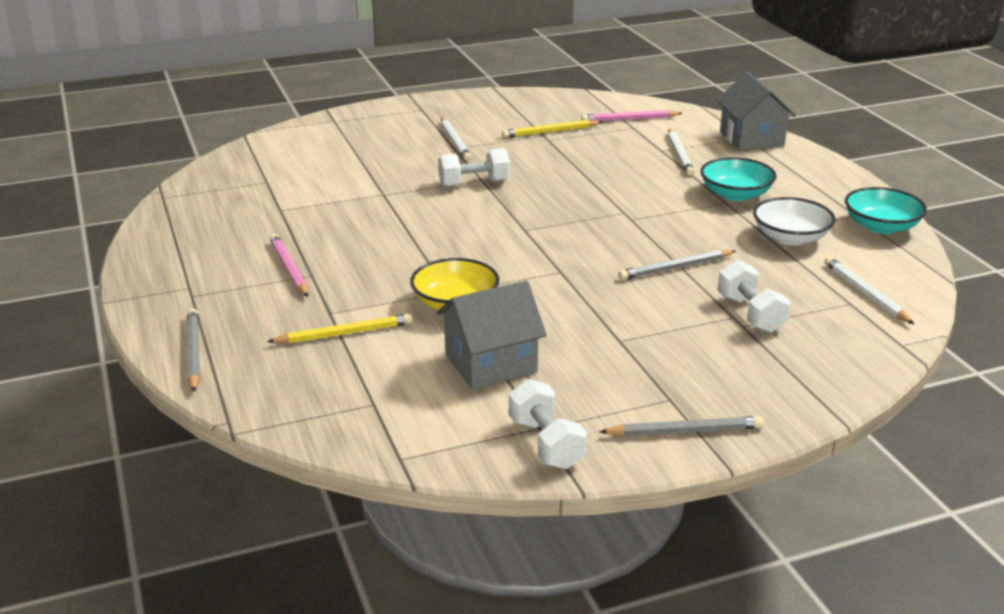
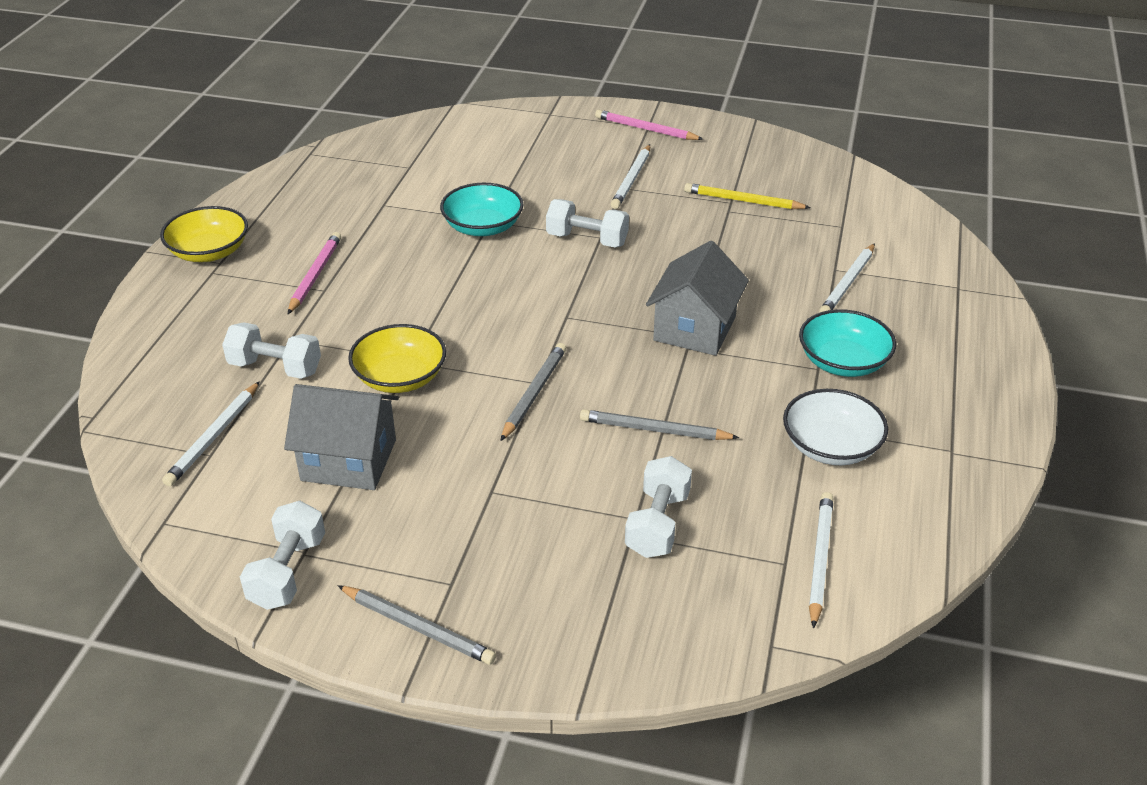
camera: 35 degrees right, 10 degrees up
grey pencil [187,308,200,392] -> grey pencil moved to [500,343,566,441]
yellow pencil [267,313,413,344] -> white dumbbell [222,322,321,379]
pink pencil [581,110,682,121] -> pink pencil moved to [595,110,703,140]
grey house [716,72,796,151] -> grey house moved to [646,241,749,356]
turquoise bowl [845,187,927,234] -> turquoise bowl moved to [440,183,524,236]
none -> yellow bowl [160,206,248,262]
none -> white pencil [162,381,260,486]

